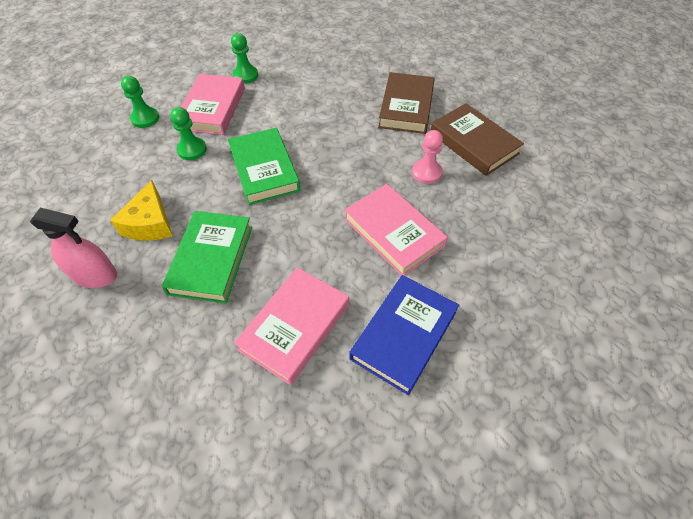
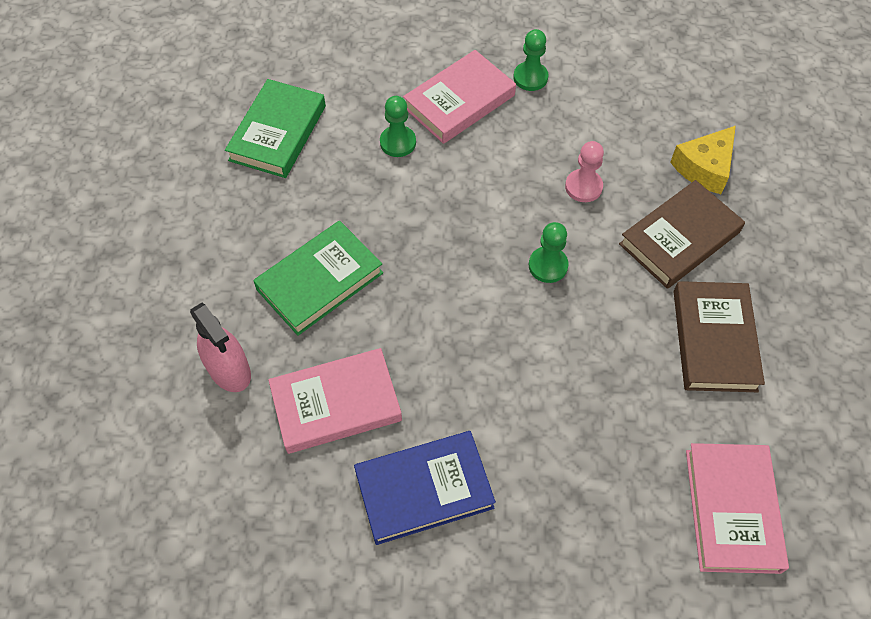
camera: 40 degrees right, 5 degrees up
pink spray bottle [30,208,117,288] -> pink spray bottle moved to [190,303,251,392]
yellow cheese [110,180,173,241] -> yellow cheese moved to [670,126,736,194]
green pawn [121,76,159,128] -> green pawn moved to [529,222,569,283]
green book [228,128,300,205] -> green book moved to [225,79,326,178]
pink book [344,184,448,276] -> pink book moved to [686,443,789,574]
pink pawn [412,130,443,184] -> pink pawn moved to [565,141,604,202]

